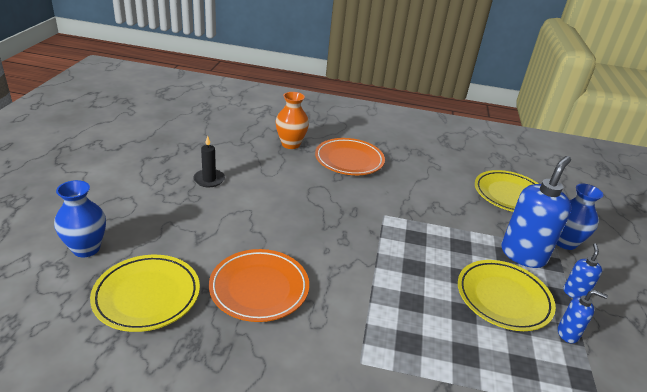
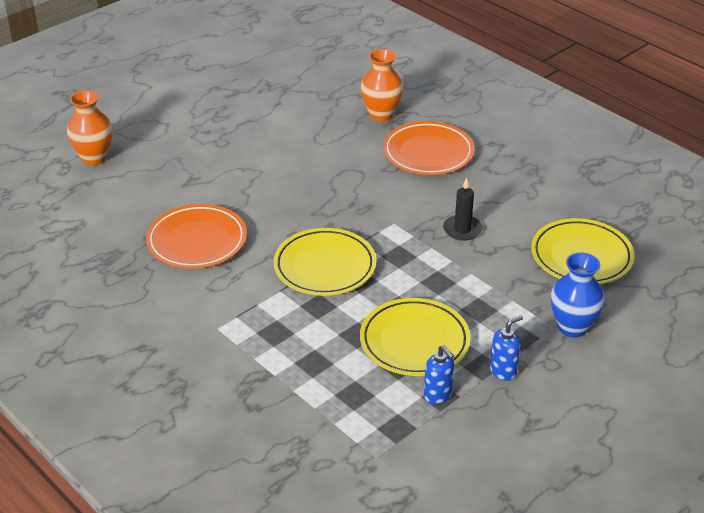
camera: 40 degrees right, 5 degrees up
blue vase [54,180,106,257] -> orange vase [67,90,113,165]
yellow plate [90,255,200,332] -> yellow plate moved to [273,228,376,296]
black candle [193,136,225,187] -> black candle moved to [443,178,483,241]
blue soap dispenser [501,156,572,268] -> none

